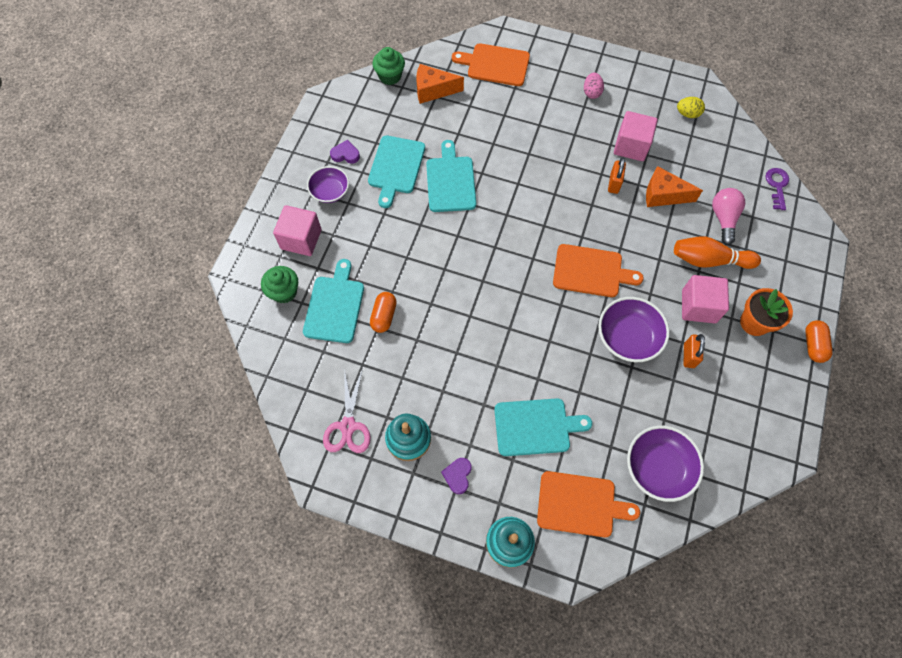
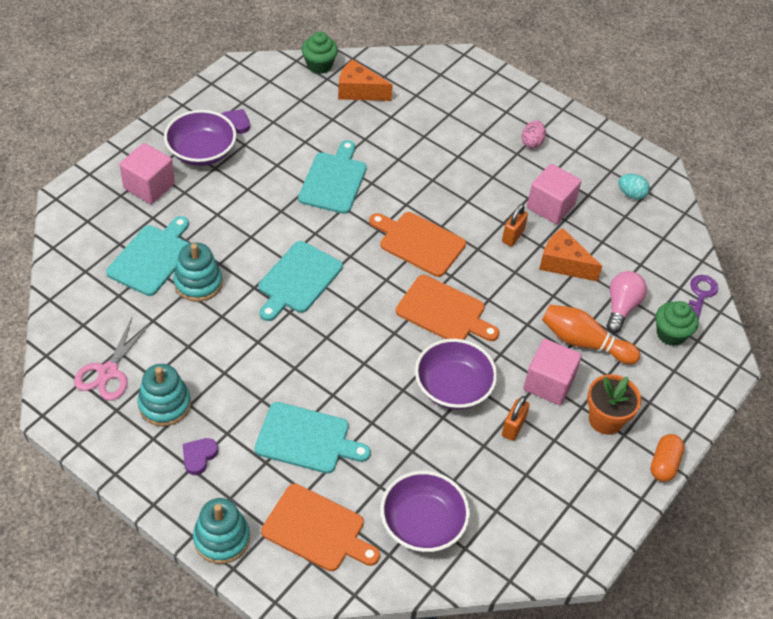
camera: 15 degrees right, 15 degrees down
green cupcake [261,266,298,303] -> green cupcake moved to [656,301,699,346]
purple bowl [307,166,349,203] -> purple bowl [164,110,236,166], size x1.51
turquoise cutting board [368,136,425,208] -> turquoise cutting board moved to [258,241,343,321]
orange capsule [370,292,397,333] -> turquoise stacking toy [173,242,223,302]
orange cutting board [452,43,530,86] -> orange cutting board moved to [369,212,466,277]
yellow egg [677,97,705,118] -> turquoise egg [618,174,650,200]

